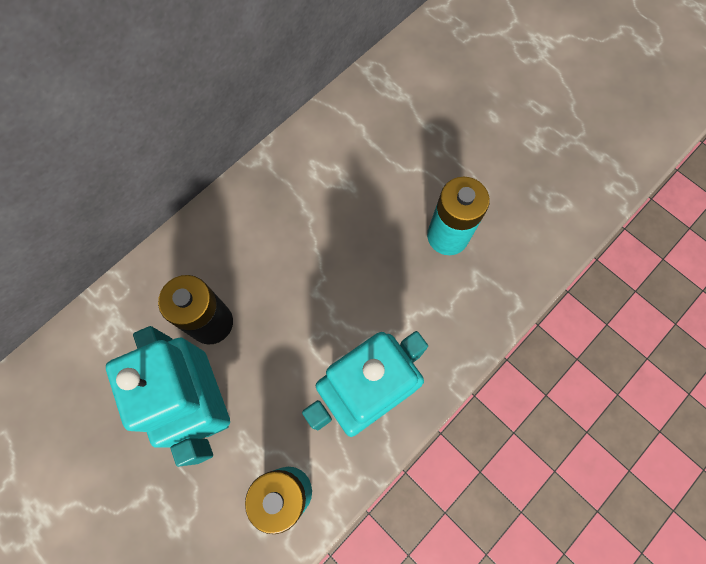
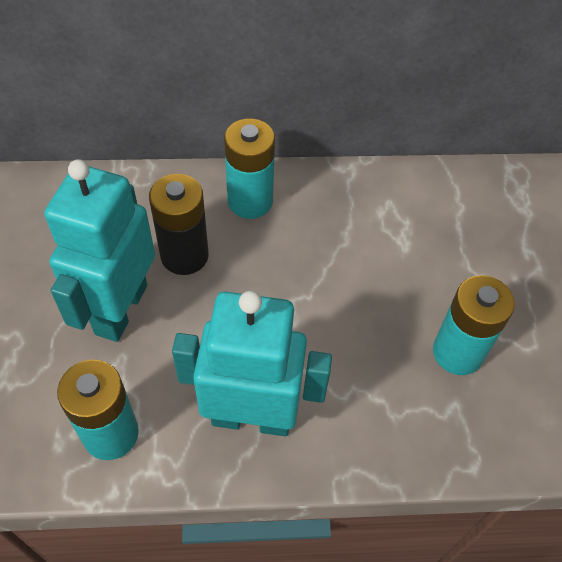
camera: 40 degrees right, 15 degrees down
none -> turquoise battery [224,119,275,219]

